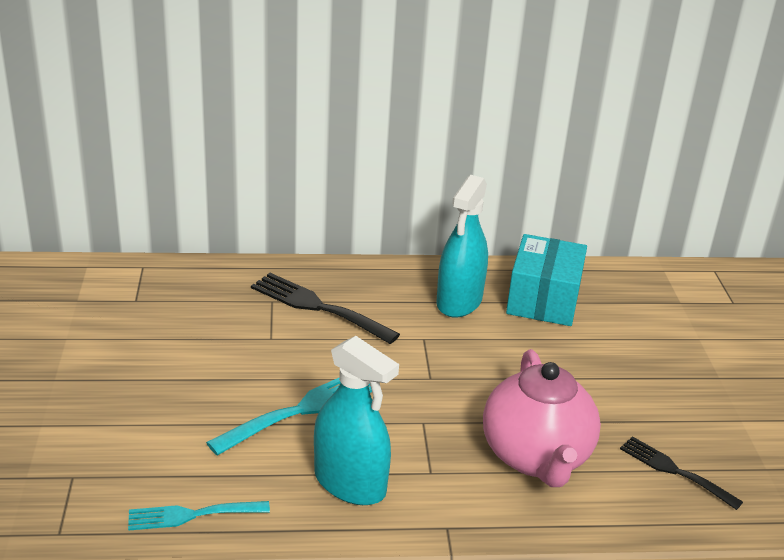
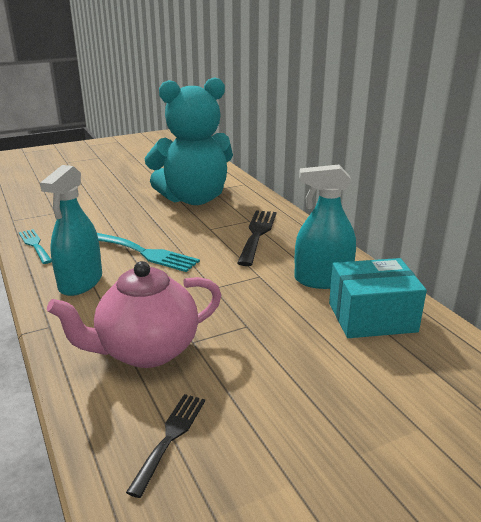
camera: 70 degrees right, 5 degrees down
none -> turquoise teddy bear [145,77,233,205]

